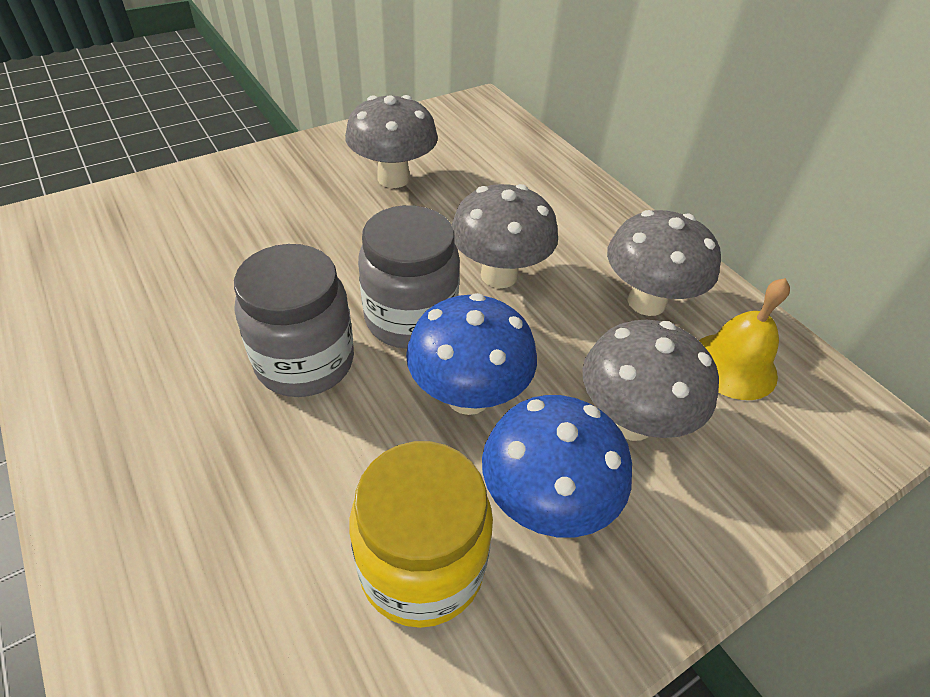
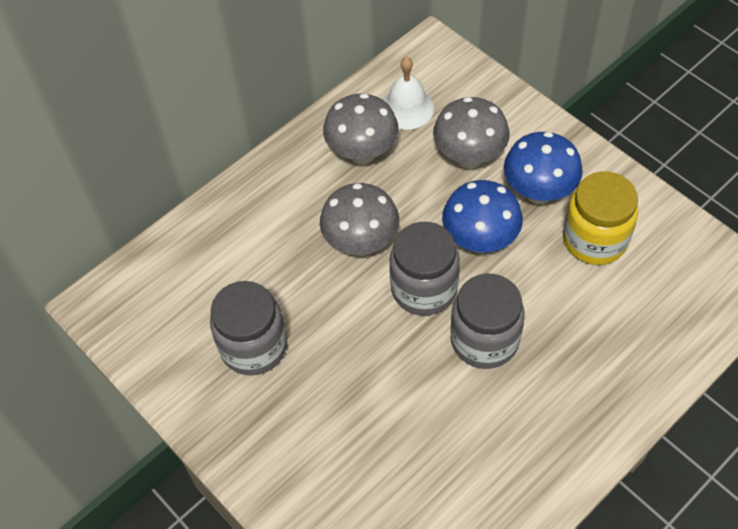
camera: 95 degrees left, 10 degrees up
grey mushroom [345,95,438,188] -> grey jar [210,281,287,376]
yellow bell [699,278,790,400] -> white bell [383,57,434,130]

